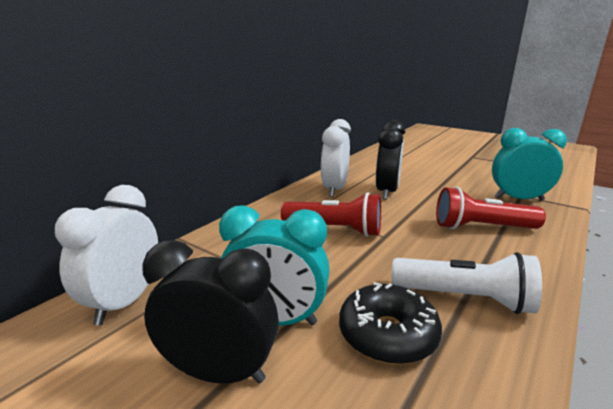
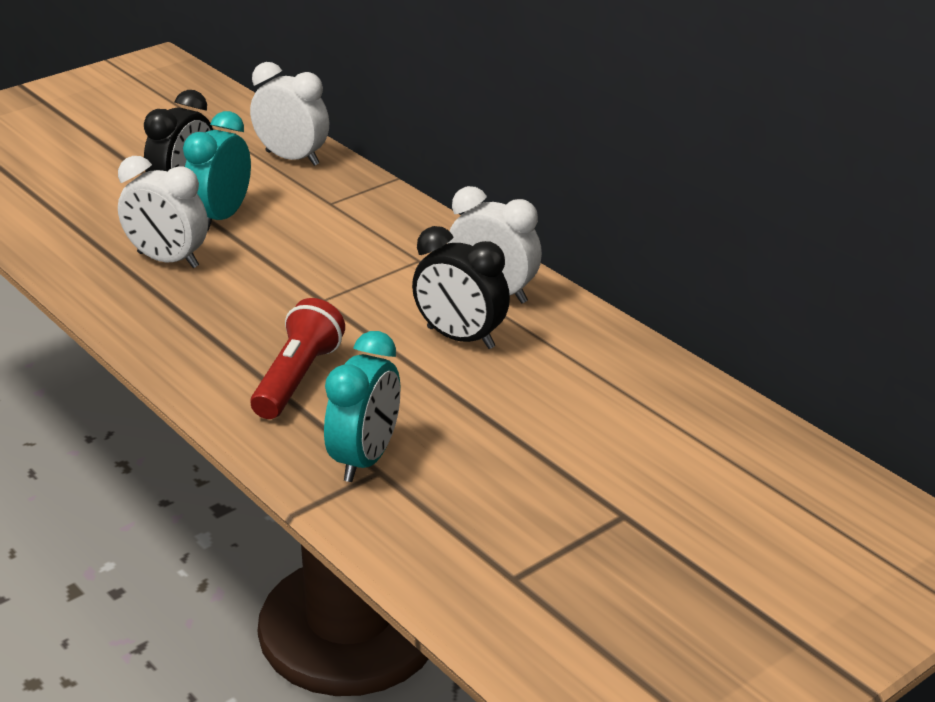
camera: 105 degrees right, 10 degrees up
red flashlight [281,192,381,237] -> none
black donut [339,282,442,365] -> white clock [118,156,208,268]
white flashlight [392,252,542,314] -> none

